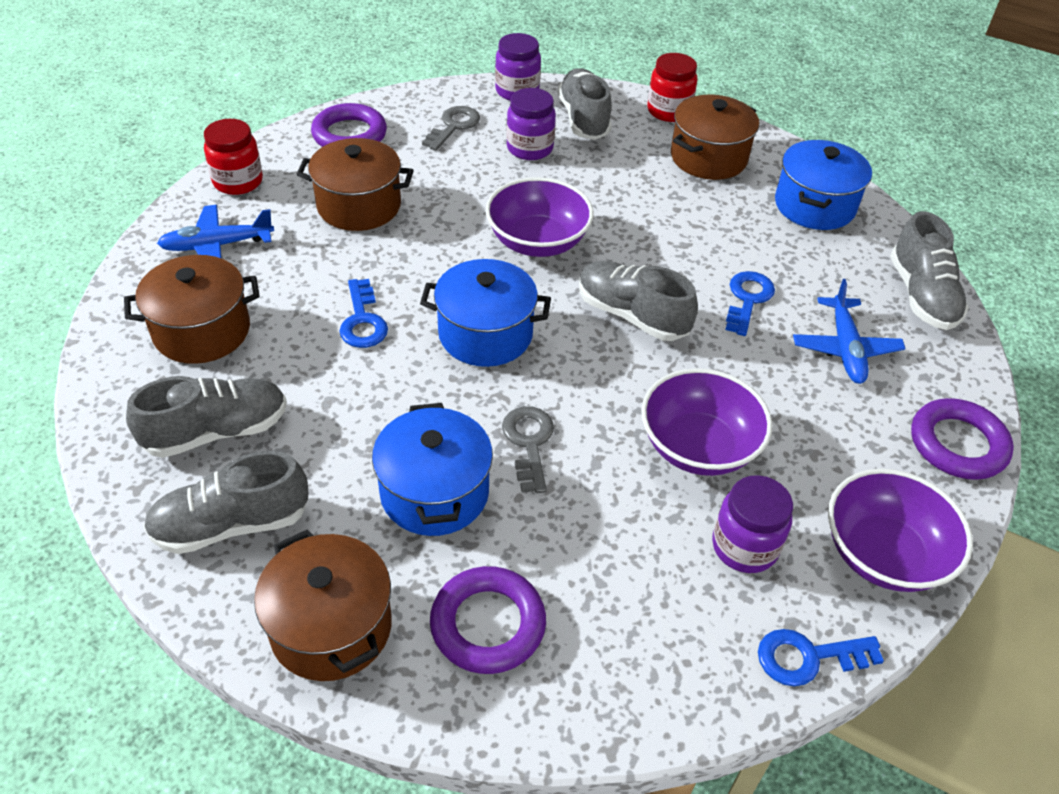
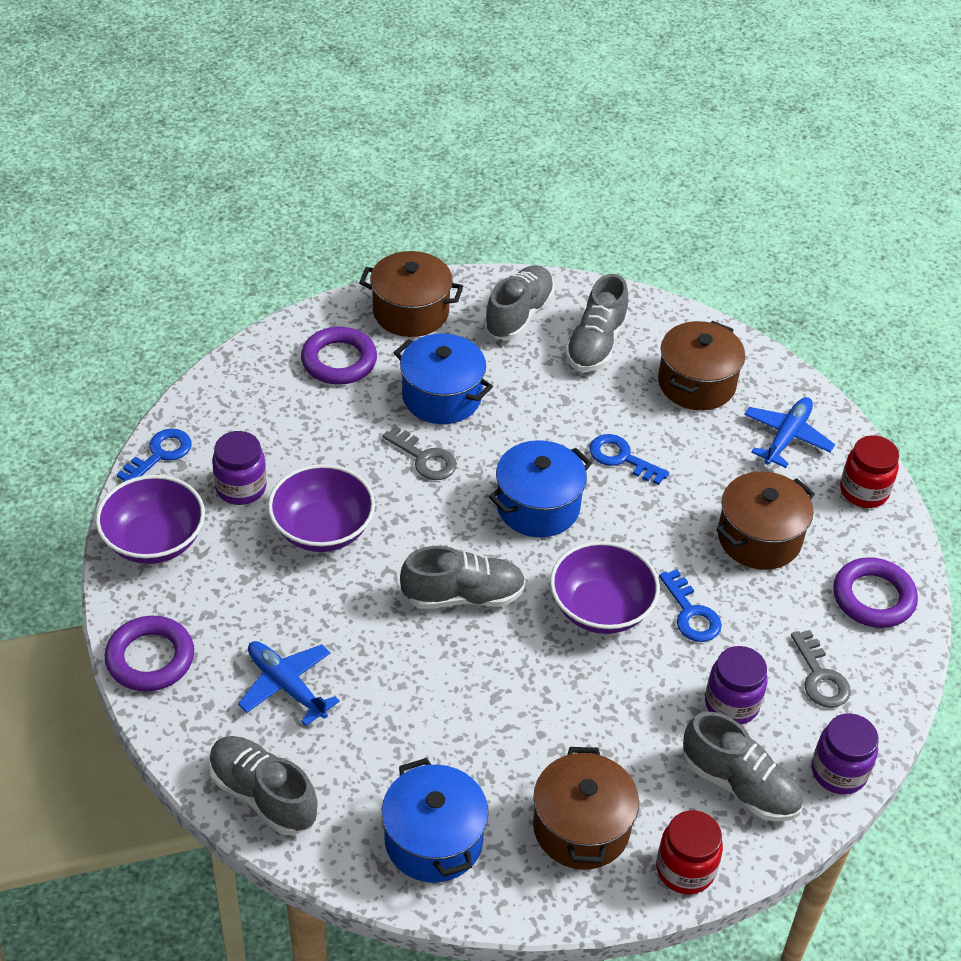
camera: 135 degrees right, 0 degrees up
blue key [725,271,775,336] -> blue key moved to [659,569,722,642]

